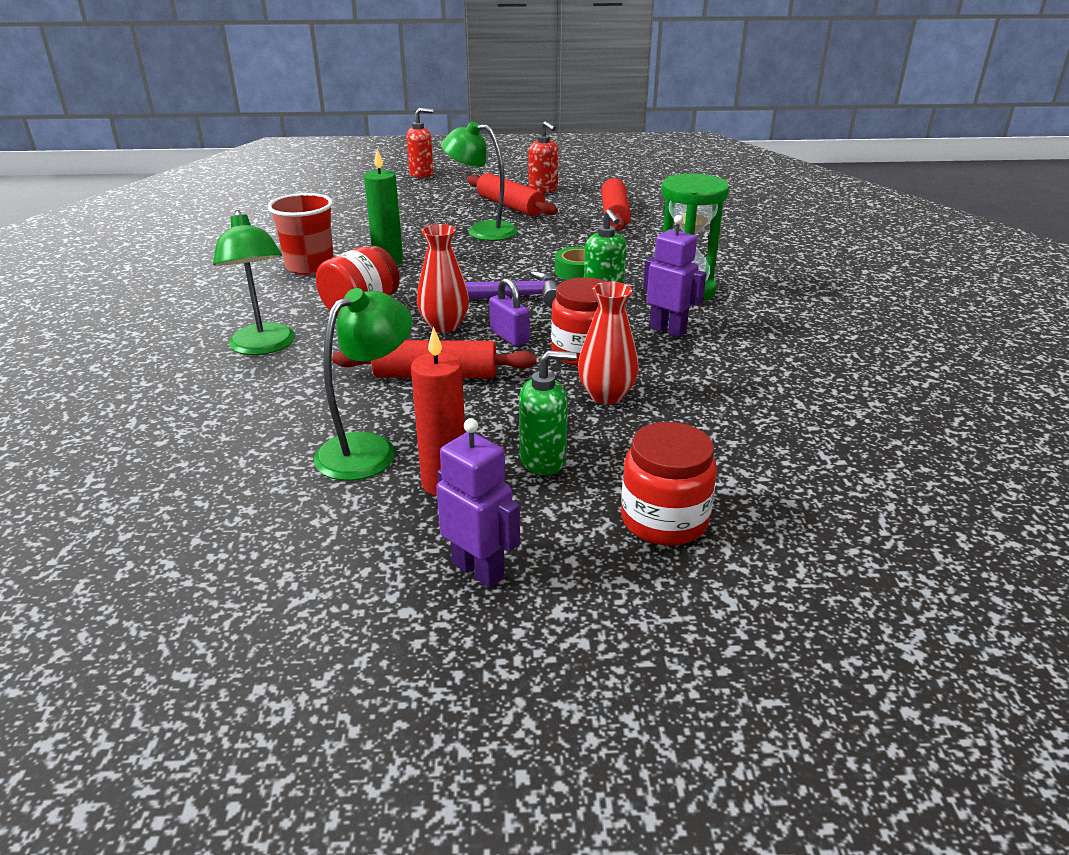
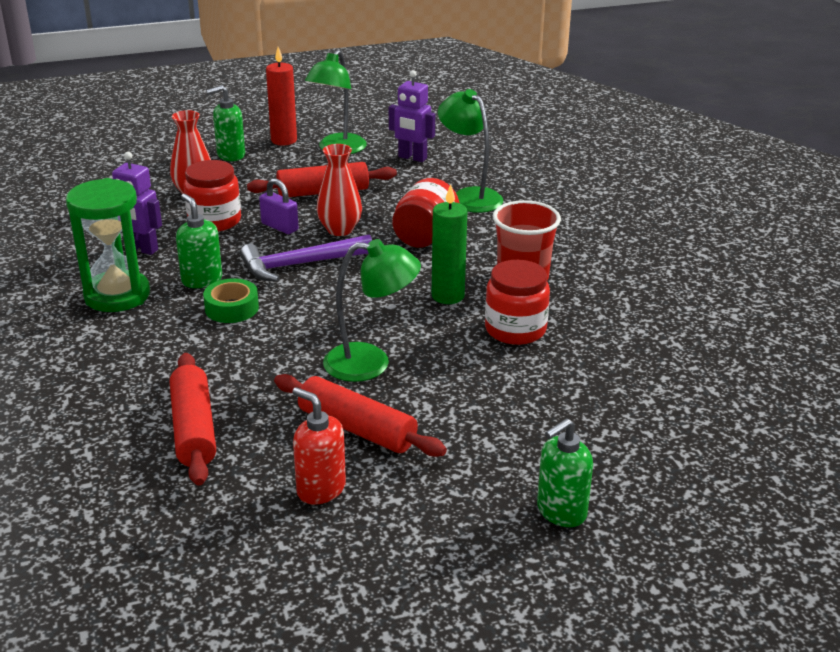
camera: 165 degrees right, 0 degrees up
red soap dispenser [406,108,434,178] -> green soap dispenser [537,418,593,527]
purple robot [436,418,520,588] -> purple robot moved to [389,70,435,162]
red jar [621,422,717,546] -> red jar moved to [485,260,550,345]

